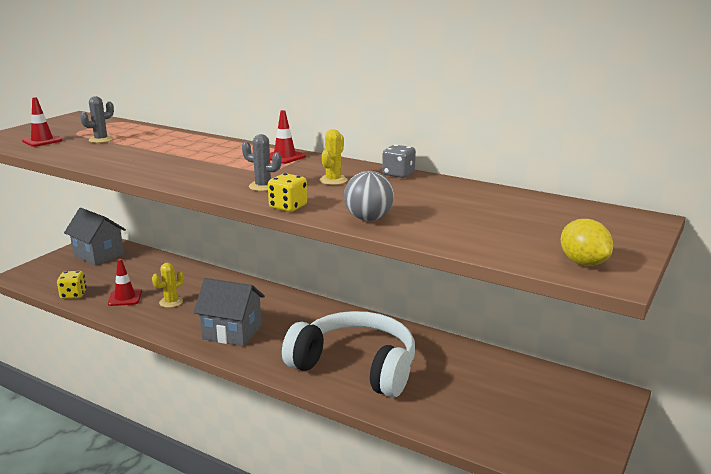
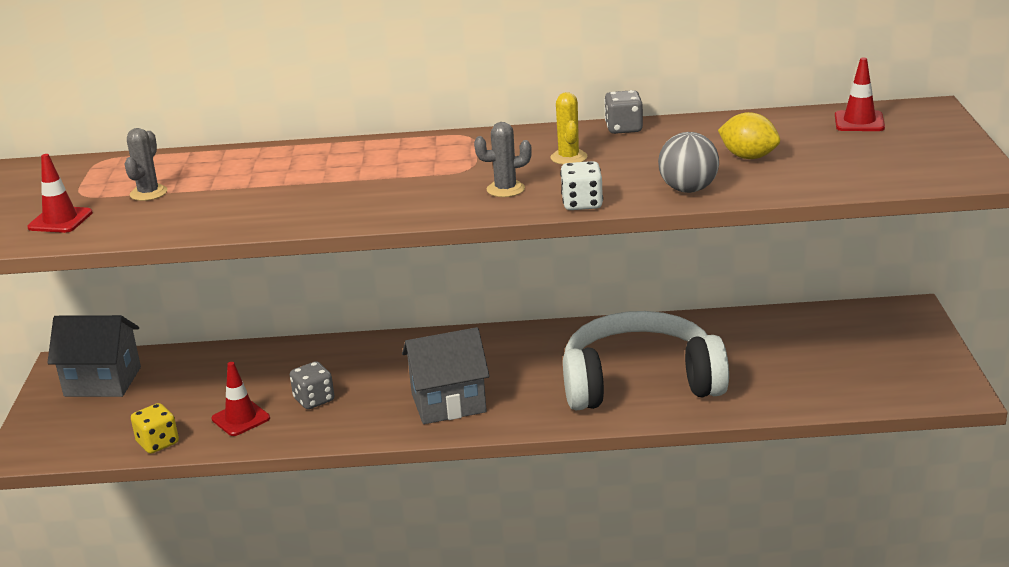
camera: 30 degrees left, 5 degrees up
yellow cactus [152,263,184,308] -> grey dice [290,361,334,409]
yellow dice [268,173,307,212] -> white dice [560,161,603,210]
red traffic cone [270,110,306,164] -> red traffic cone moved to [835,58,885,131]
yellow lemon [561,219,613,266] -> yellow lemon moved to [718,112,780,159]

